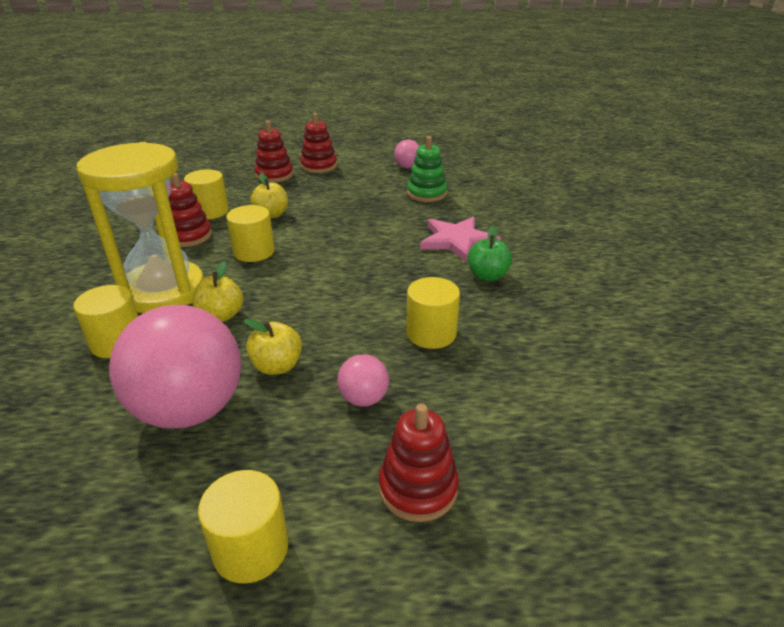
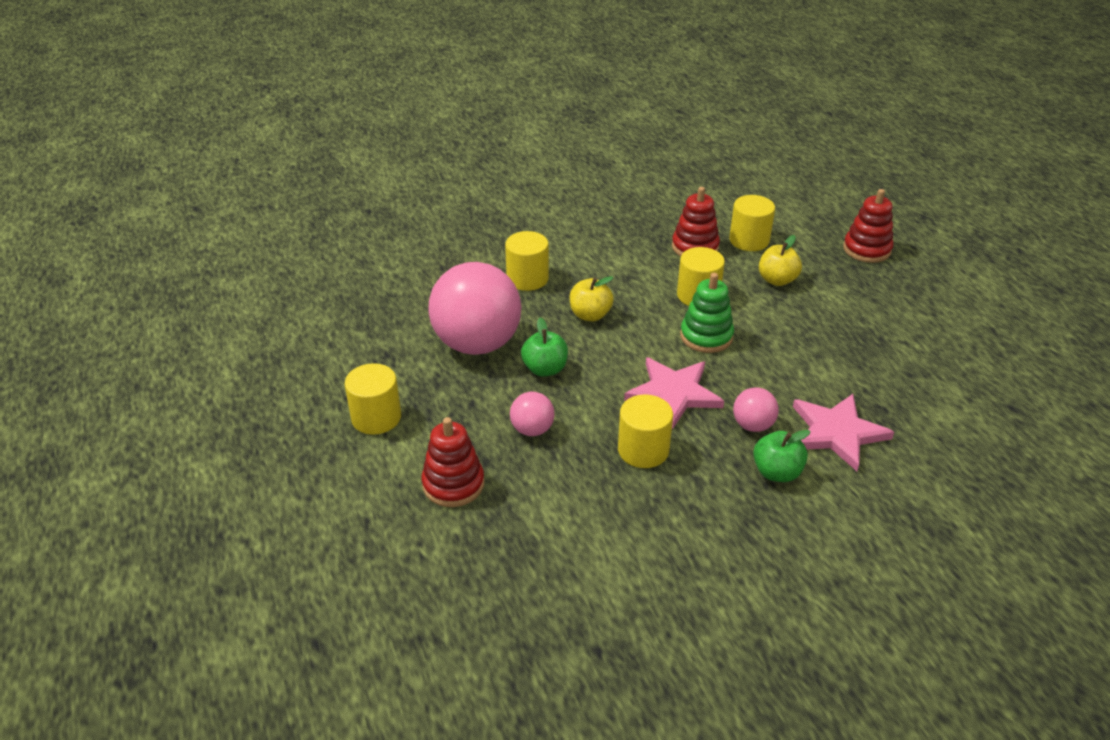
camera: 70 degrees right, 5 degrees up
yellow hourglass [76,142,204,313] -> none
yellow apple [244,319,302,375] -> green apple [521,317,568,377]
red stacking toy [300,113,337,173] -> none
pink ball [394,140,420,168] -> pink ball moved to [733,388,779,432]
green stacking toy [407,136,447,202] -> green stacking toy moved to [680,273,734,353]
none -> pink star [624,357,724,429]

